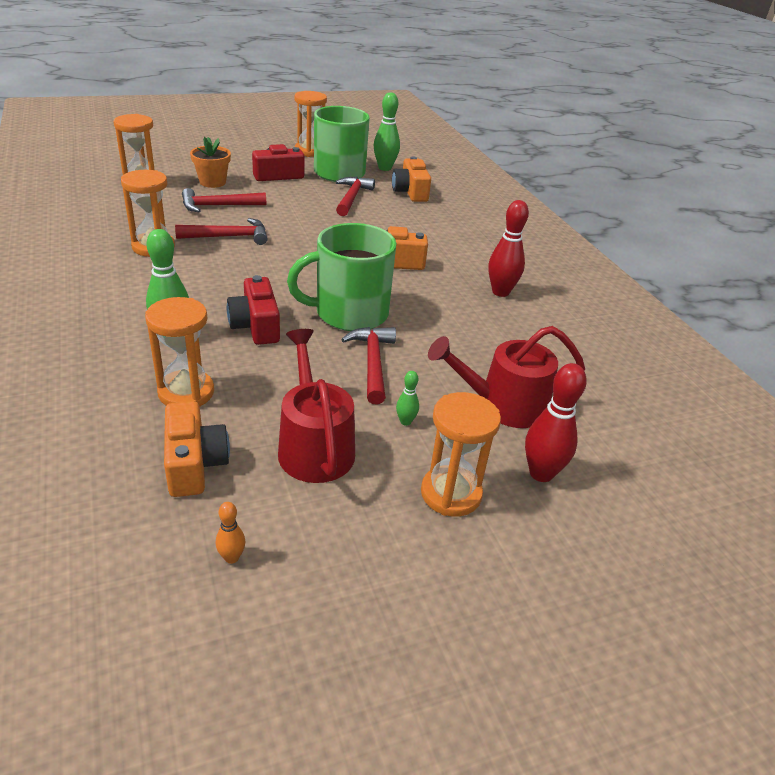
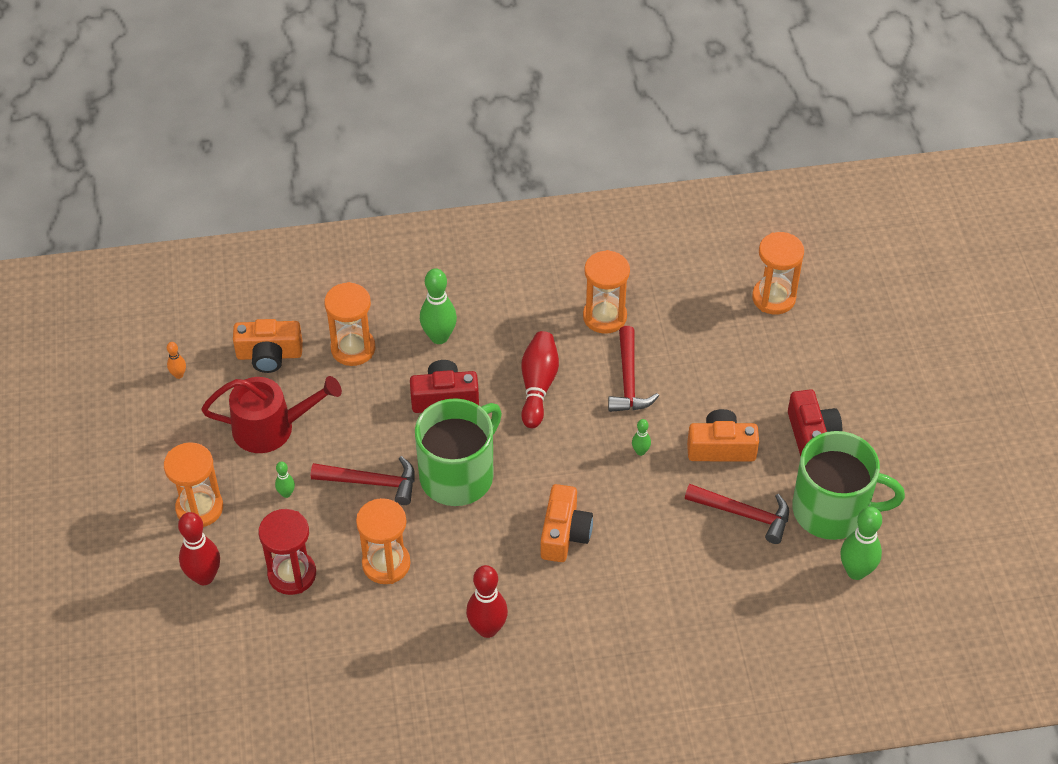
camera: 105 degrees right, 15 degrees up
red hammer [182,188,266,212] -> none
orange flower pot [190,137,231,188] -> none
green mug [287,223,396,331] -> green mug turned 45 degrees clockwise [415,398,502,506]
orange hourglass [295,91,327,157] -> orange hourglass moved to [356,498,410,584]
orange camera [392,156,431,202] -> orange camera moved to [687,409,759,462]
red watering can [428,326,585,428] -> red hourglass [259,509,316,595]
none -> red bowling pin [521,331,559,428]
none -> green bowling pin [632,419,651,456]

